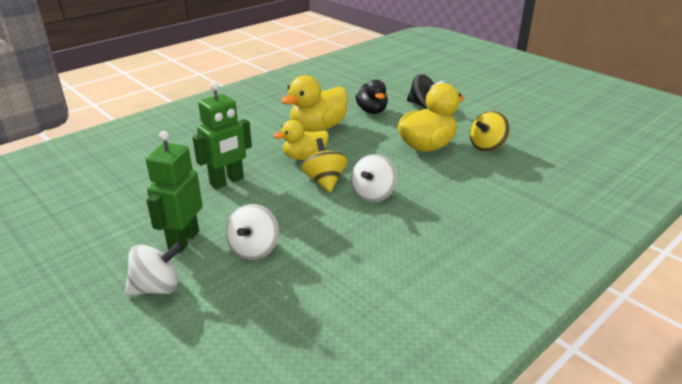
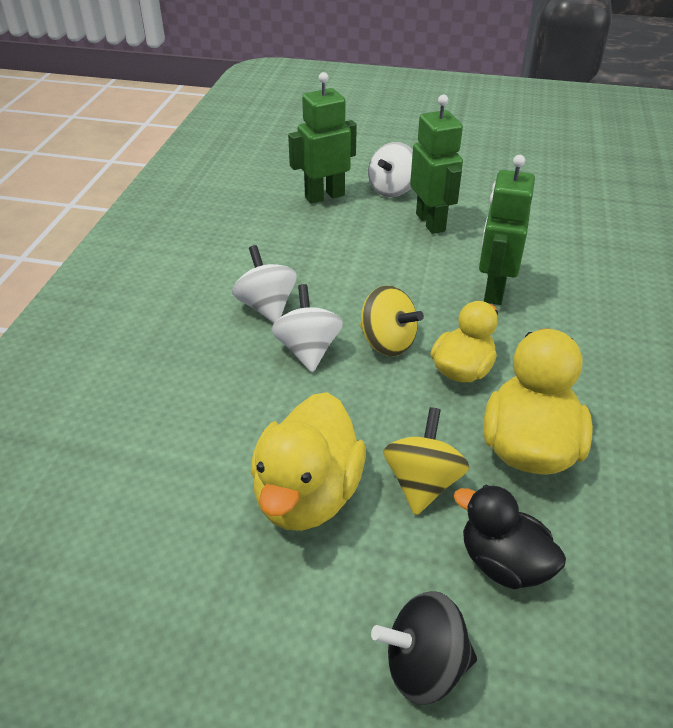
camera: 145 degrees right, 10 degrees up
white spinning top [226,204,279,260] -> white spinning top moved to [232,245,297,323]
yellow spinning top [470,111,510,152] -> yellow spinning top moved to [383,407,469,515]
none -> green robot [288,72,357,204]

